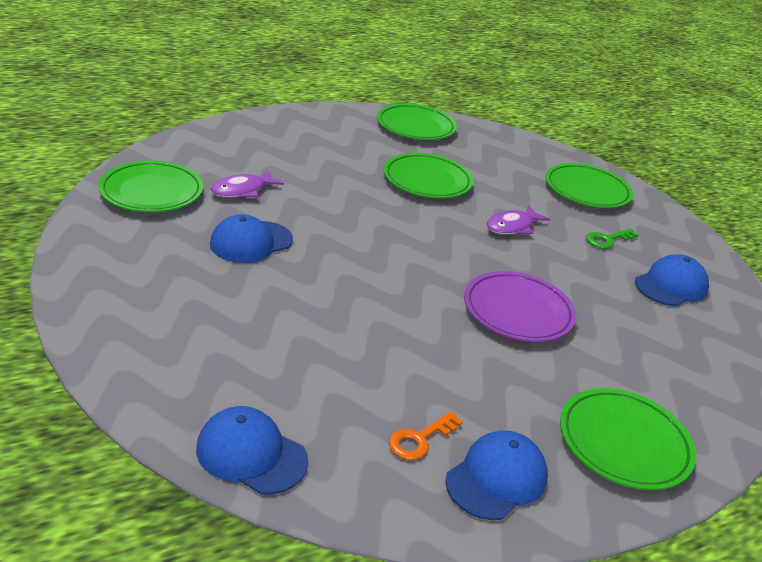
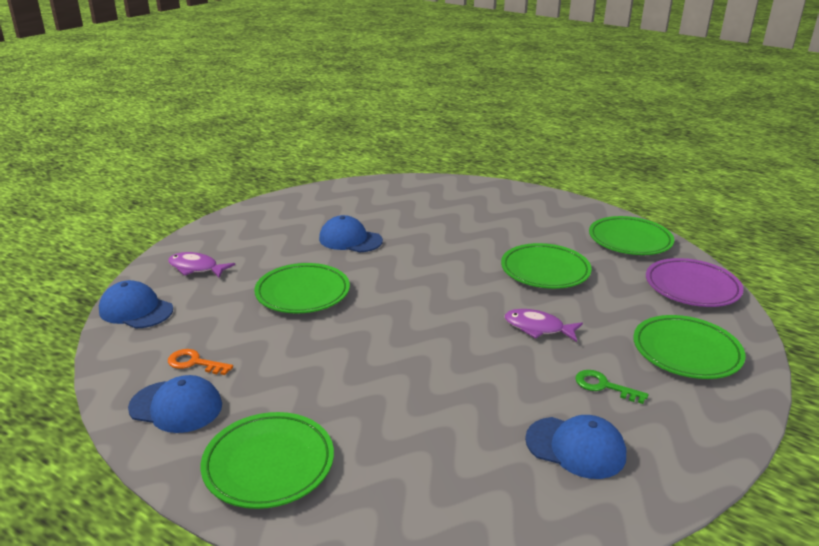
camera: 65 degrees right, 5 degrees down
green plate [98,160,203,212] -> green plate moved to [254,263,350,314]
blue cap [196,406,308,495] -> blue cap turned 60 degrees counterclockwise [99,280,173,329]
purple fish [211,170,284,198] -> purple fish moved to [168,252,235,278]
purple plate [464,271,576,342] -> purple plate moved to [646,258,743,307]

